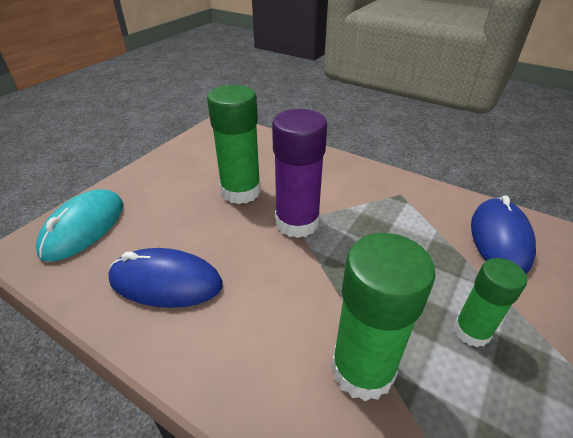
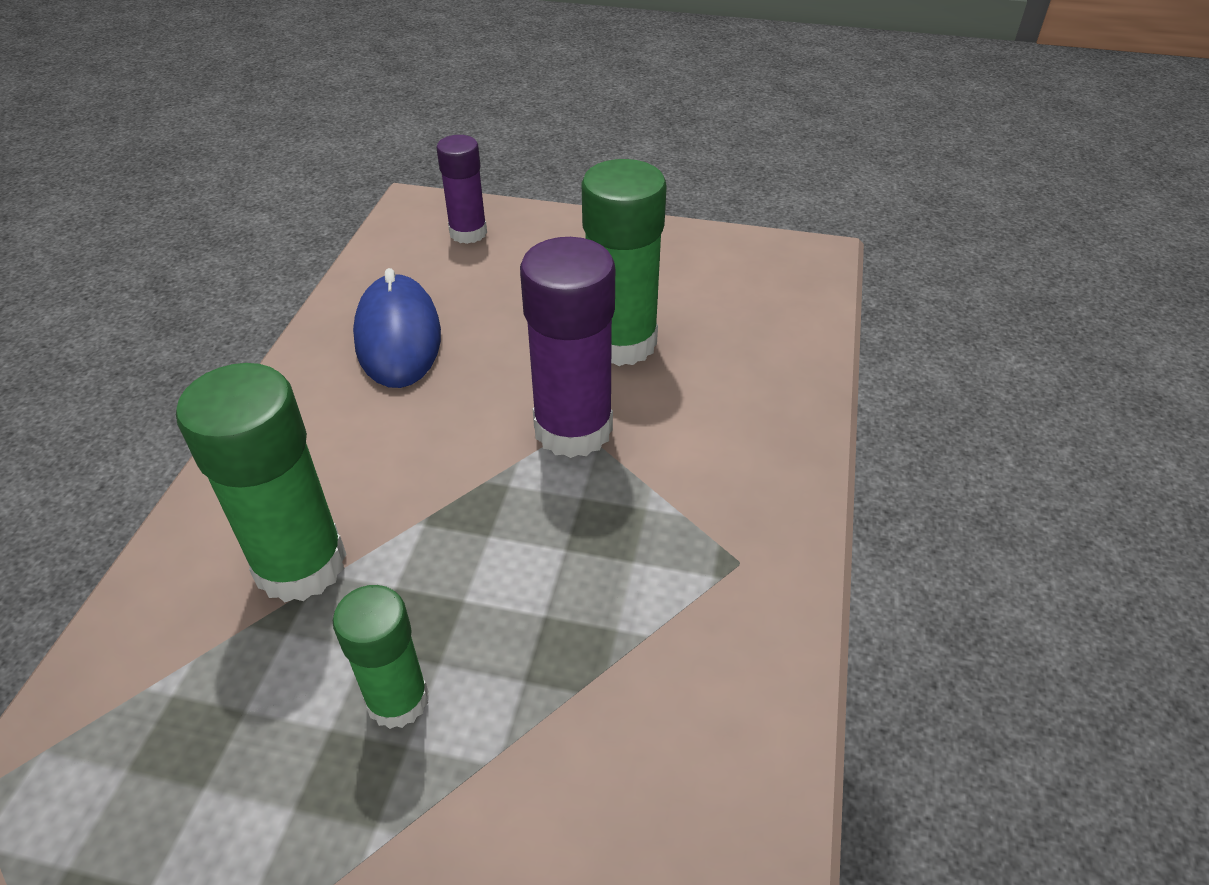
camera: 70 degrees right, 5 degrees up
turquoise mouse [36,189,123,262] -> purple glue stick [437,135,487,244]
blue mouse [471,195,536,274] -> none

